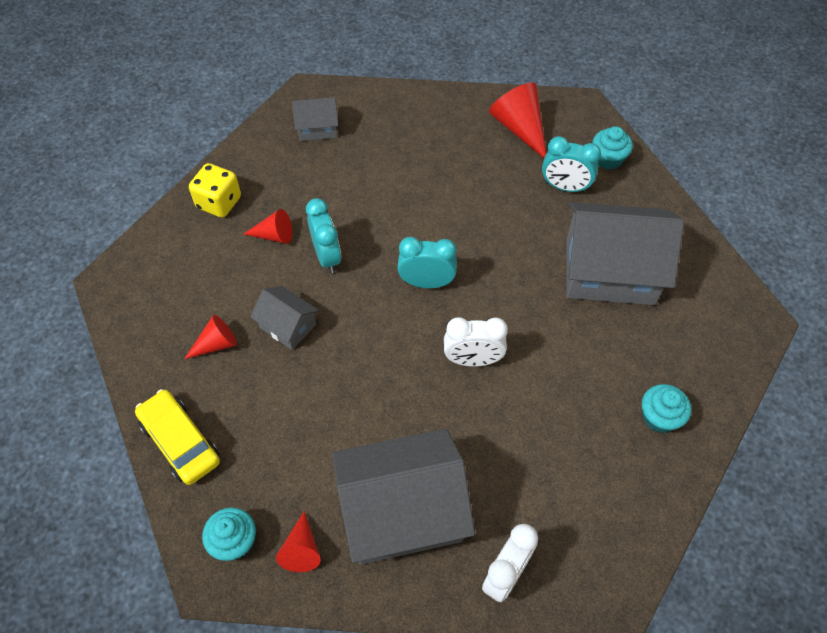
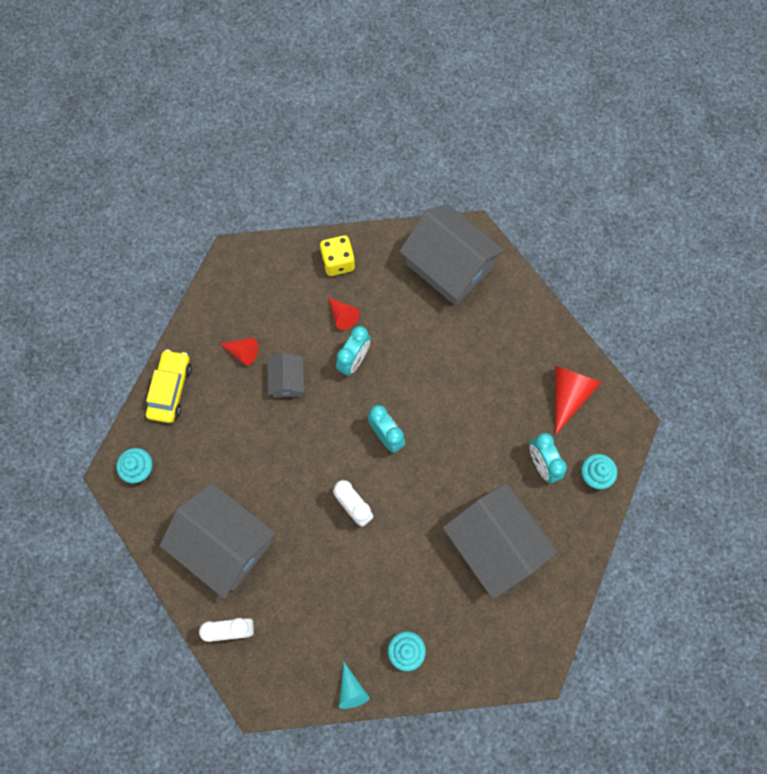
camera: 50 degrees right, 15 degrees up
red cone [276,511,321,572] -> none
grey house [292,97,338,141] -> grey house [399,203,505,306], size x2.06
none -> turquoise cone [339,662,370,709]

